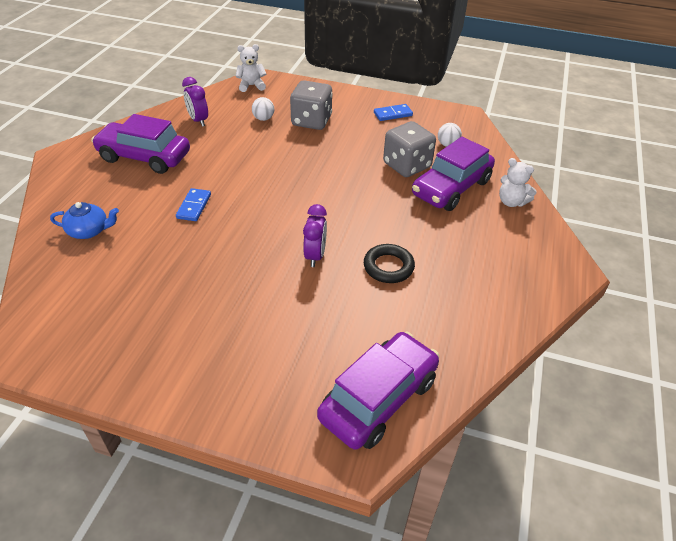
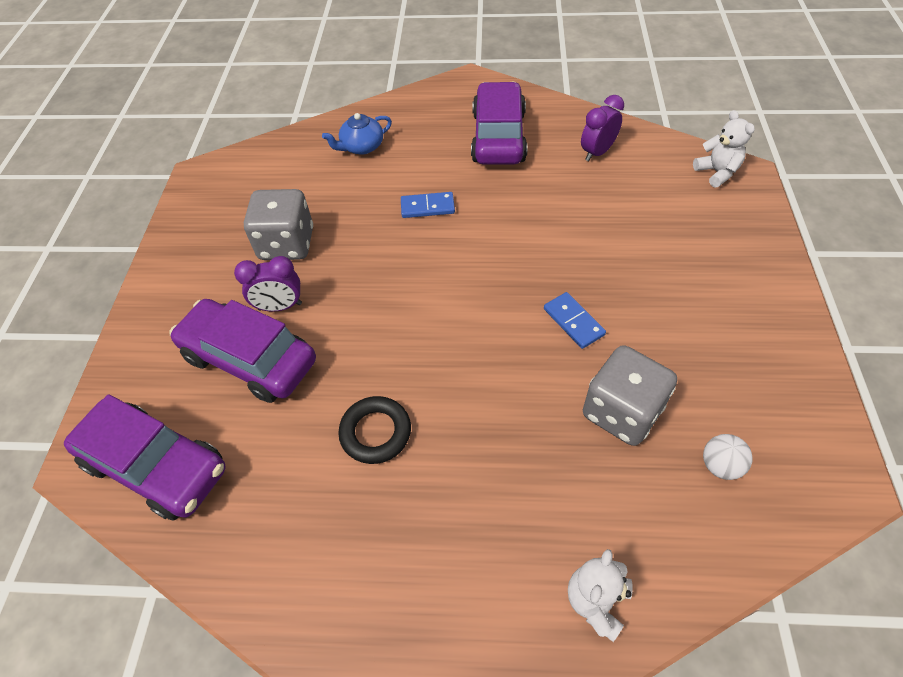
camera: 80 degrees right, 10 degrees up
blue teapot [50,202,119,239] -> blue teapot turned 75 degrees clockwise [322,113,392,155]
white ball [252,97,274,121] -> none
grey dice [290,80,333,130] -> grey dice moved to [244,189,313,260]
purple clock [303,204,327,267] -> purple clock moved to [234,256,302,312]
blue domino [374,104,413,121] -> blue domino moved to [544,292,606,349]
purple car [412,137,495,211] -> purple car moved to [170,299,316,403]

